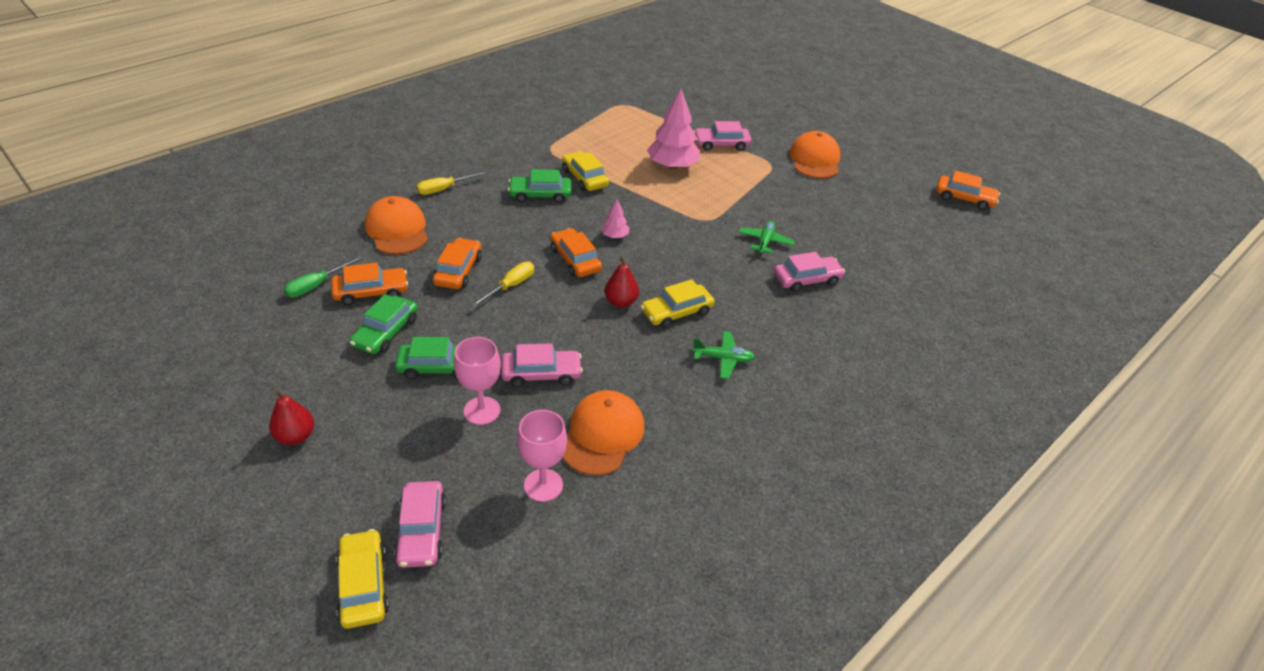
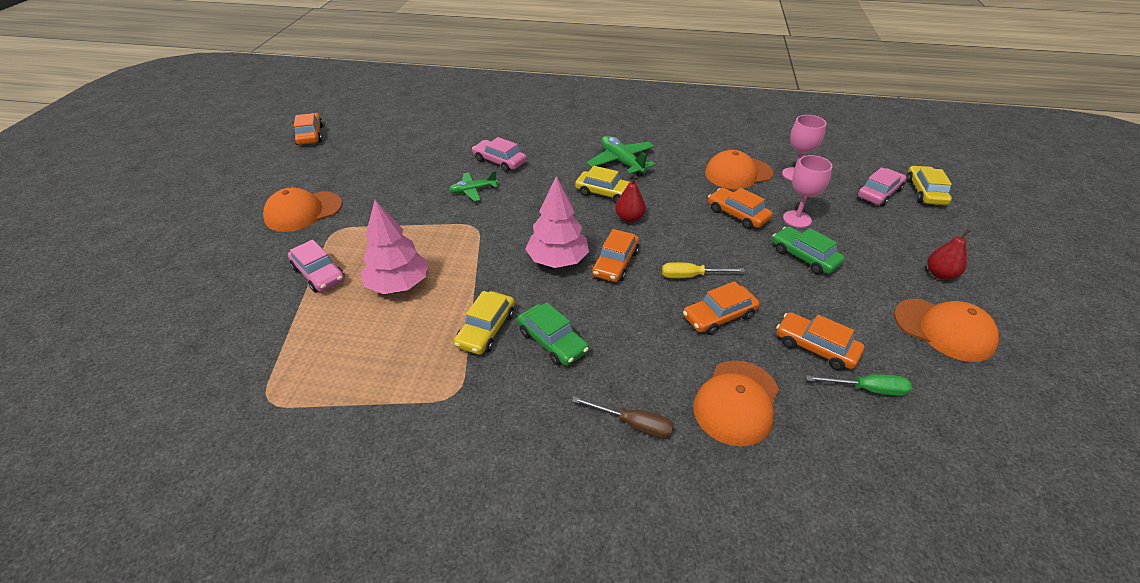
camera: 125 degrees left, 0 degrees up
yellow car [336,529,389,629] -> yellow car turned 150 degrees clockwise [906,166,952,205]
green car [350,294,418,354] -> none
yellow screwdriver [417,171,487,195] -> brown screwdriver [572,396,674,438]
pink car [501,343,583,387] -> orange car [708,188,773,229]
pink tree [601,199,629,238] -> pink tree [525,176,589,268], size x2.08
green plane [692,331,755,379] -> green plane [587,136,655,177], size x1.57
none -> orange cap [894,299,999,362]

